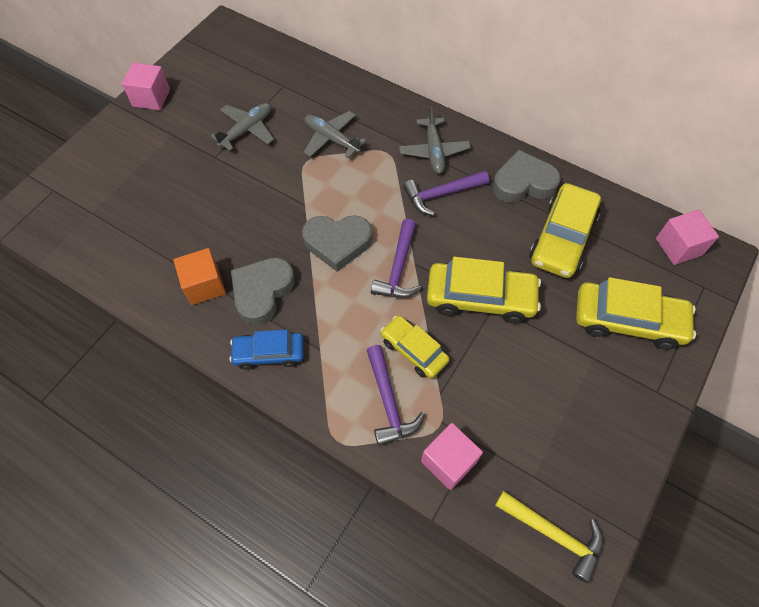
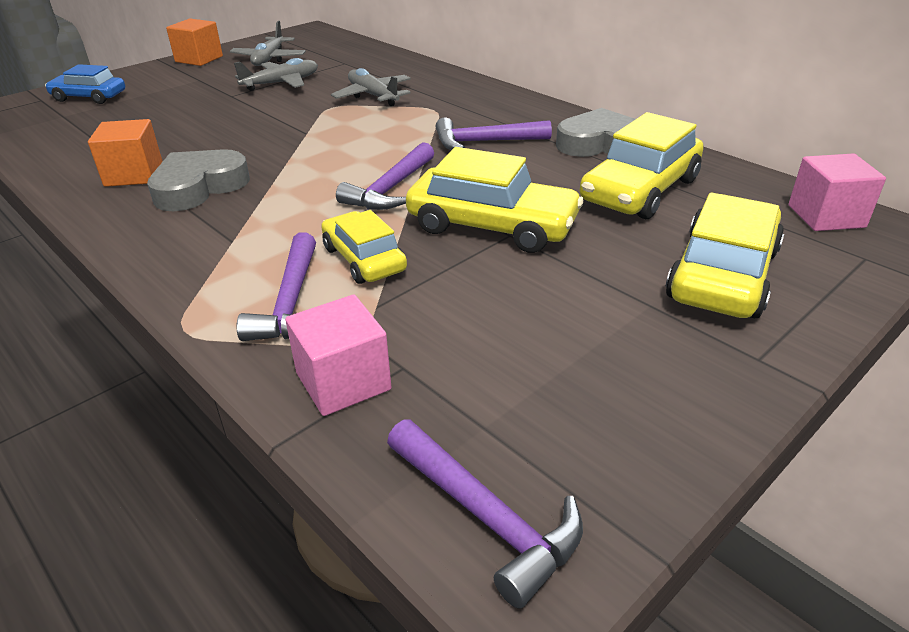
camera: 15 degrees right, 25 degrees down
pink cube [122,63,170,110] -> orange cube [166,18,223,66]
blue car [229,330,303,370] -> blue car moved to [45,64,125,104]
grey heart [302,215,372,272] -> none
grey plane [399,106,471,174] -> grey plane moved to [230,21,306,66]
yellow hammer [495,491,603,583] -> purple hammer [387,420,583,609]
yellow car [576,277,696,350] -> yellow car turned 90 degrees counterclockwise [666,193,784,318]

